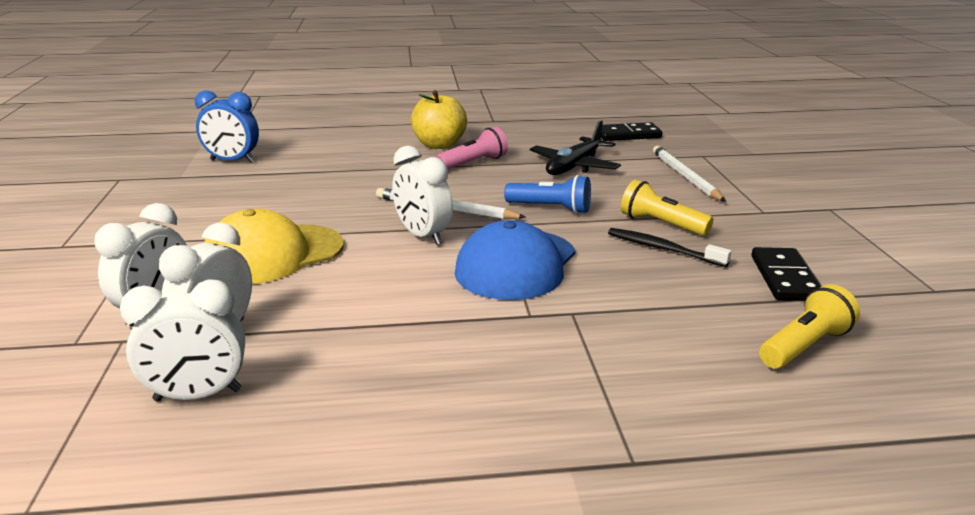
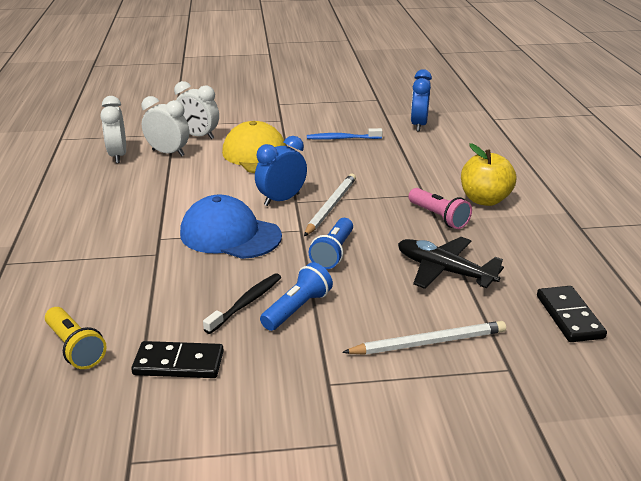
camera: 90 degrees right, 5 degrees up
white clock [392,146,453,245] -> blue clock [255,136,307,206]
yellow flashlight [621,179,713,236] -> blue flashlight [260,262,333,331]
none -> blue toothbrush [307,128,383,140]

